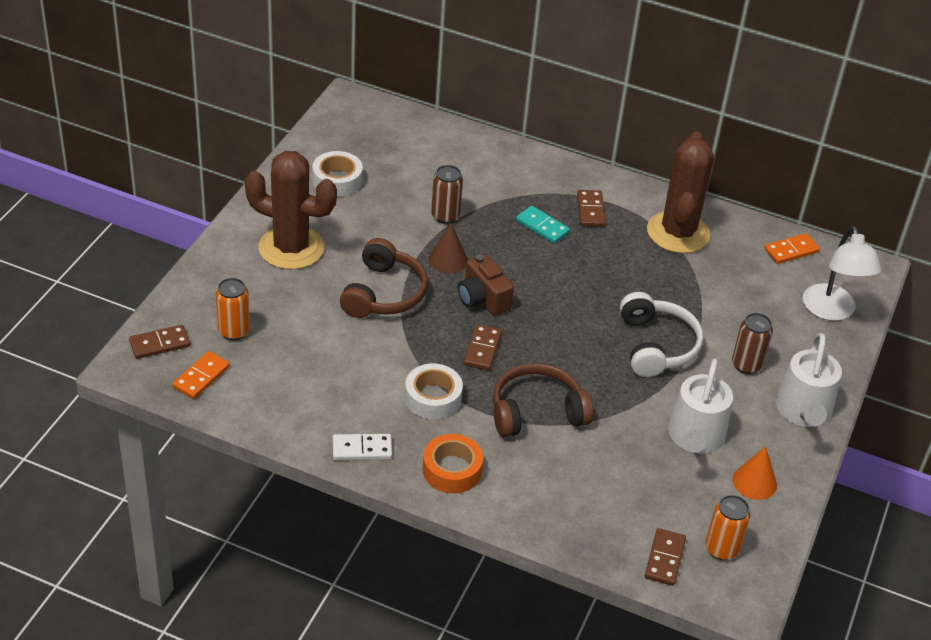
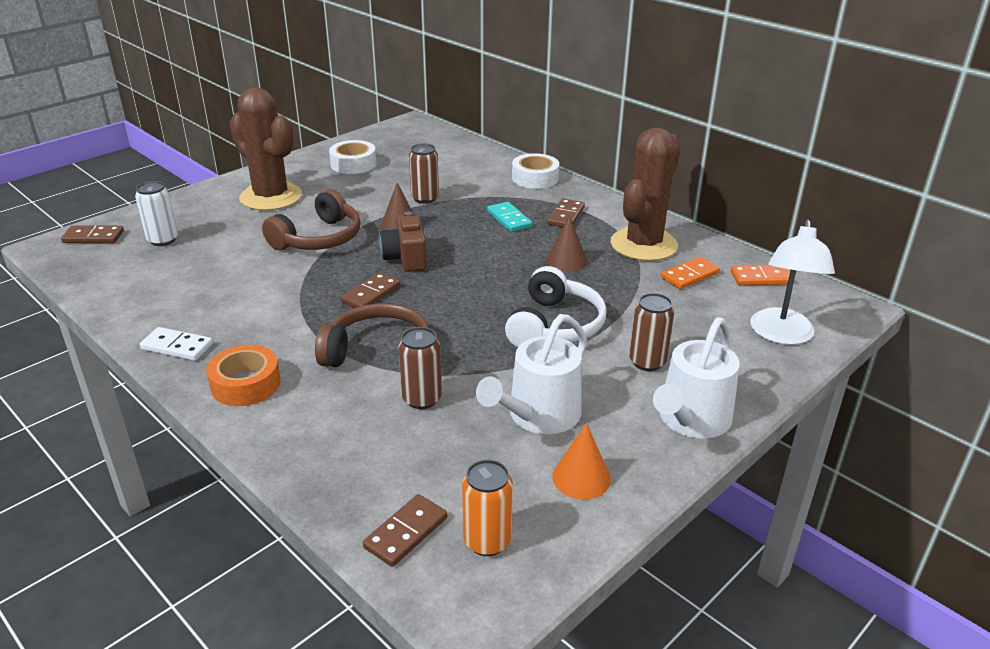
camera: 25 degrees right, 10 degrees down
orange domino [172,351,230,399] -> orange domino moved to [661,257,720,289]
orange can [216,278,250,340] -> white can [135,181,178,246]
white tape [405,364,463,420] -> white tape moved to [512,153,559,189]
none -> brown can [399,327,442,409]
none -> brown cone [546,215,588,272]

